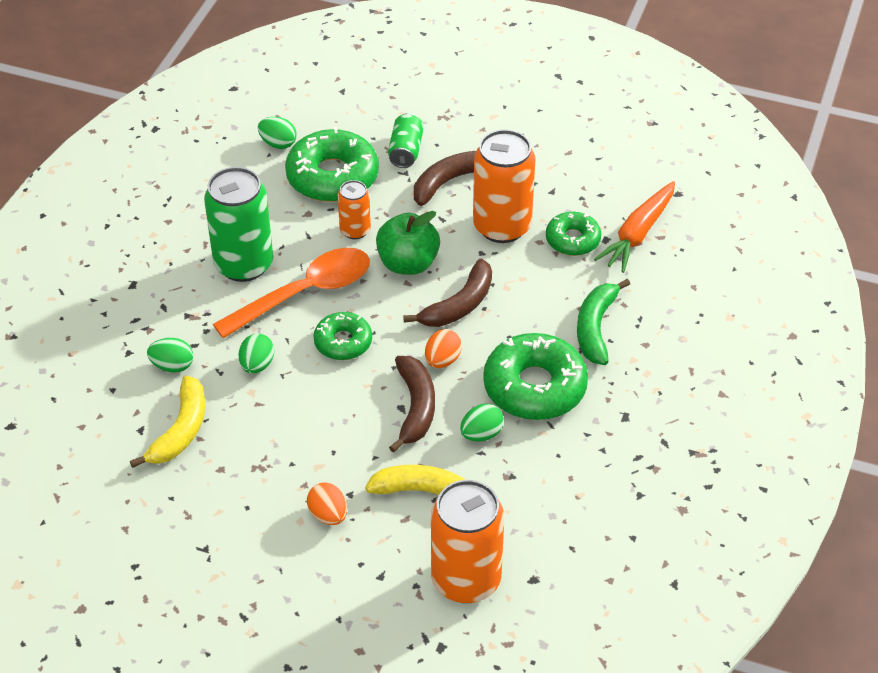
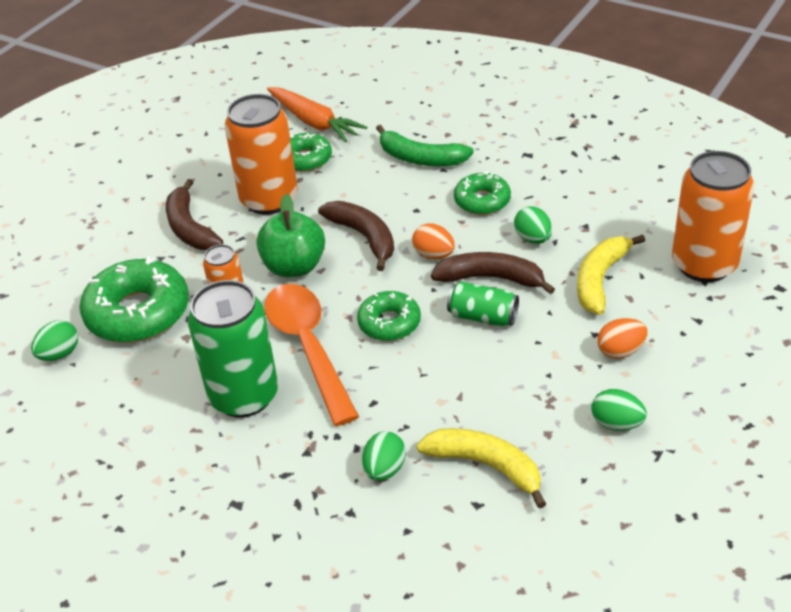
camera: 75 degrees left, 5 degrees down
green egg [239,333,274,374] -> green egg moved to [591,389,647,431]
green can [388,113,424,168] -> green can moved to [447,282,519,327]
green donut [483,333,588,420] -> green donut [454,171,511,215], size x0.58

